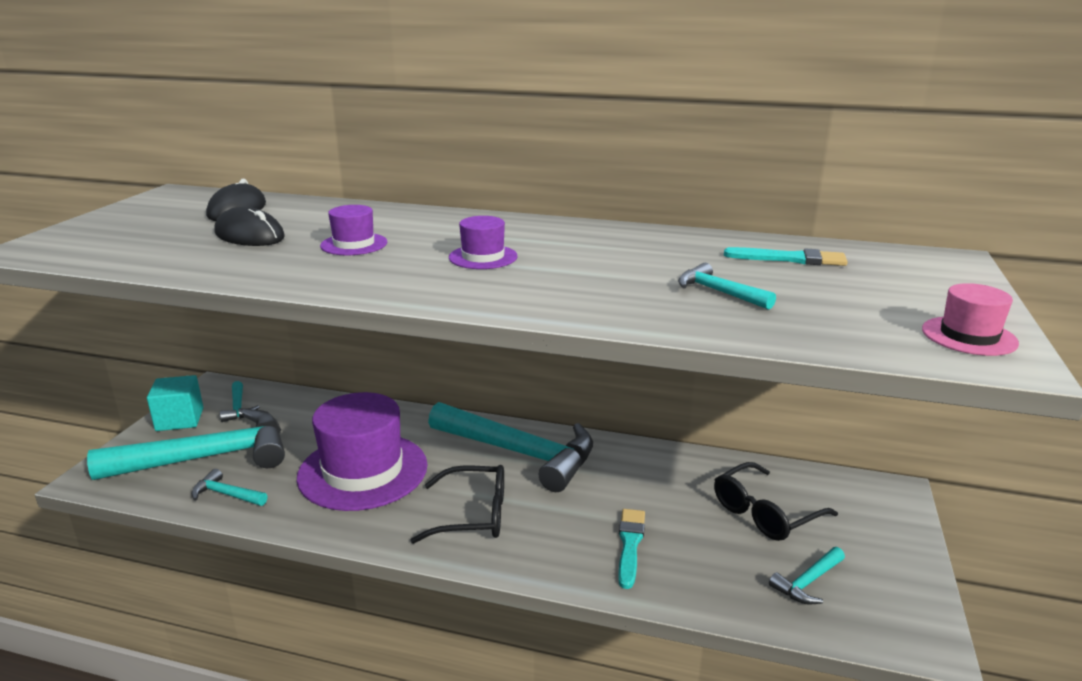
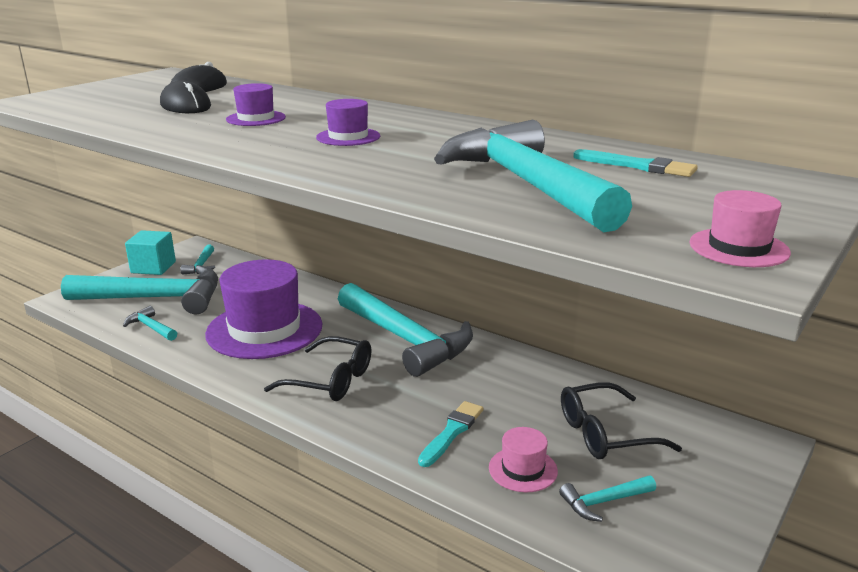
camera: 20 degrees right, 0 degrees up
turquoise hammer [678,263,776,310] -> turquoise hammer [434,120,632,232], size x2.42
none -> pink hat [489,427,558,492]

